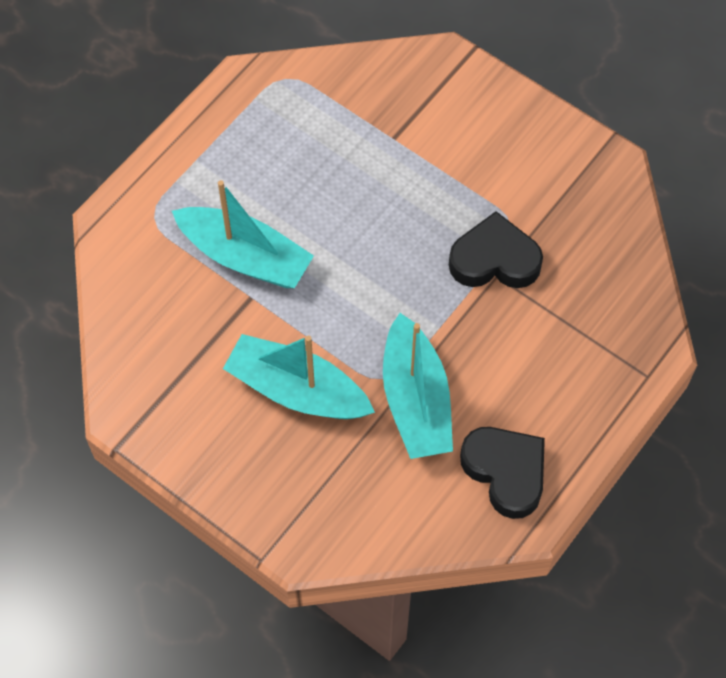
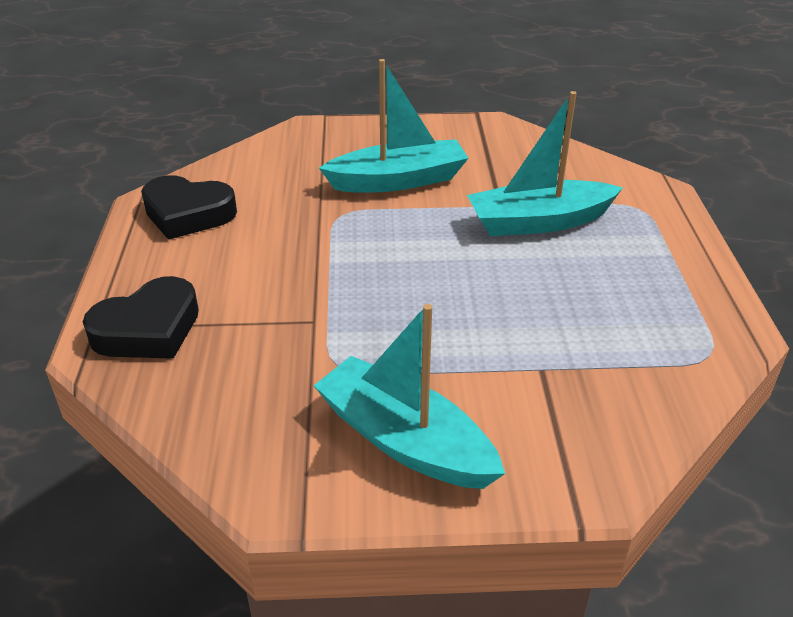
camera: 140 degrees right, 25 degrees down
turquoise boat [383,313,453,459] -> turquoise boat moved to [314,304,505,489]
black heart [449,211,543,288] -> black heart moved to [83,276,199,359]

